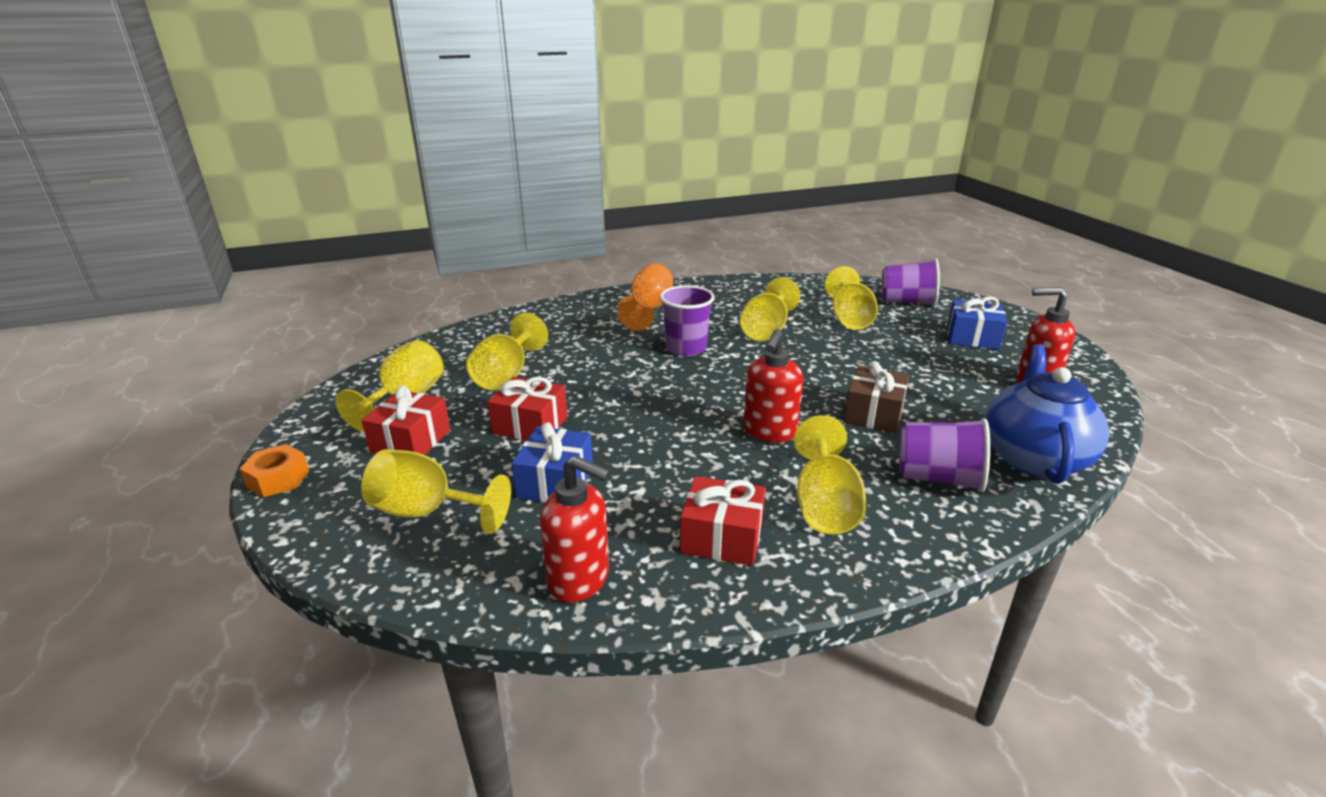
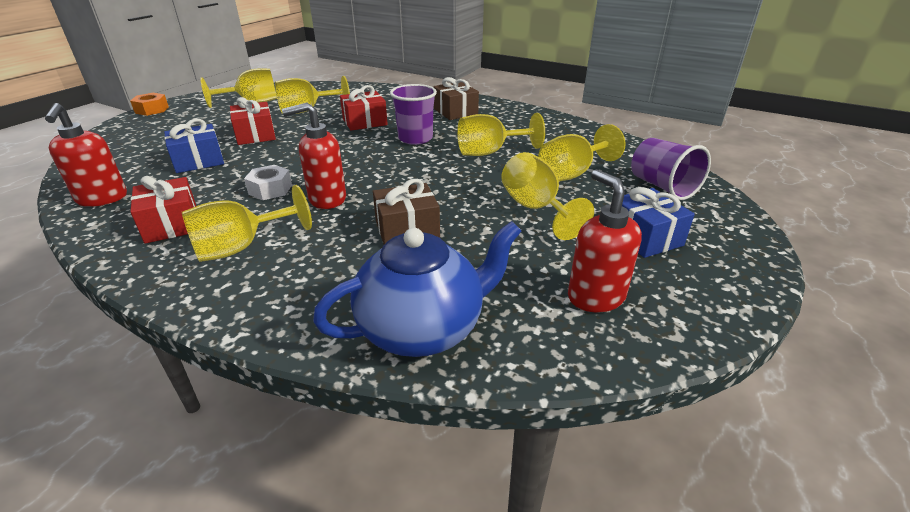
camera: 50 degrees right, 5 degrees up
yellow goblet [361,449,511,534] -> yellow goblet moved to [501,152,594,240]
red gift [362,386,450,455] -> red gift moved to [340,85,388,131]
orange goblet [617,263,673,331] -> brown gift [433,77,479,120]
purple cup [899,418,990,492] -> none
none -> white nut [244,165,292,200]

